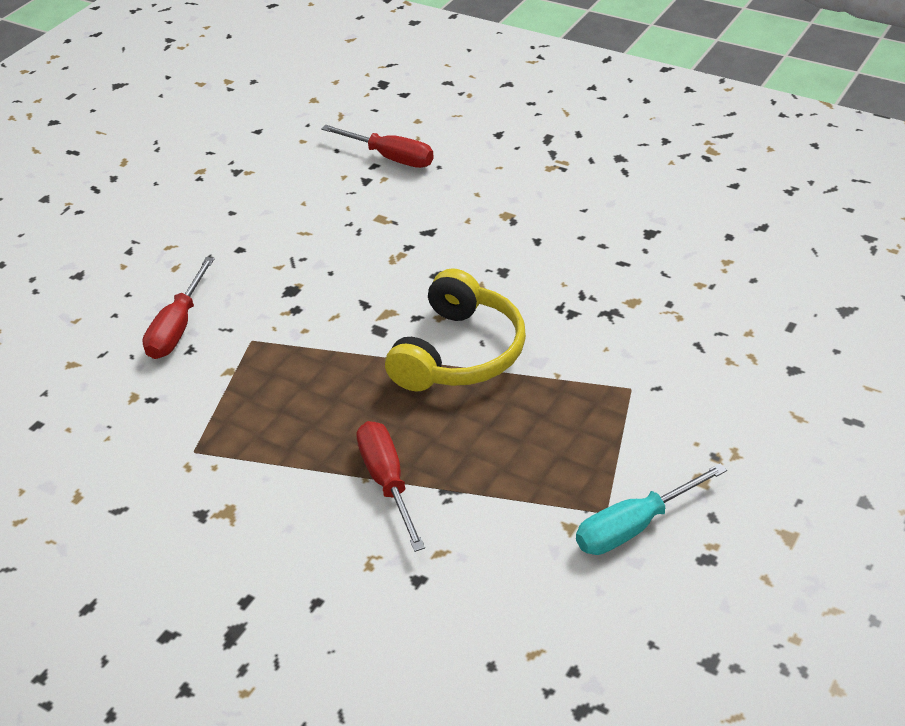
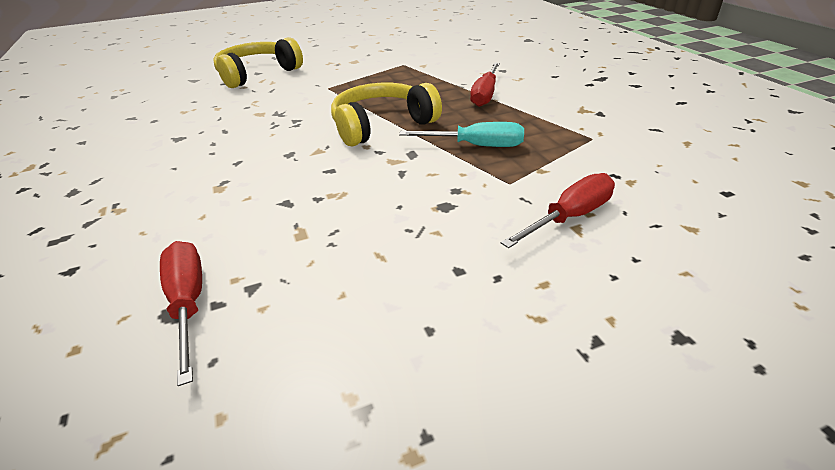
camera: 145 degrees left, 5 degrees down
turquoise screwdriver [576,463,727,555] -> turquoise screwdriver moved to [399,122,524,147]
none -> yellow headphones [213,37,303,88]

